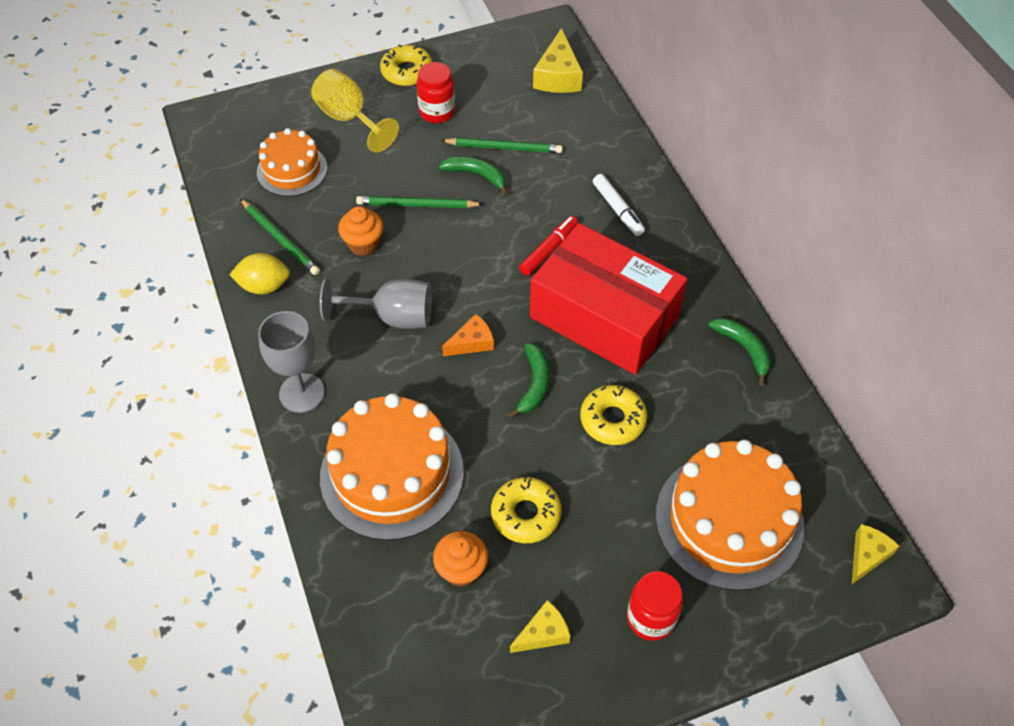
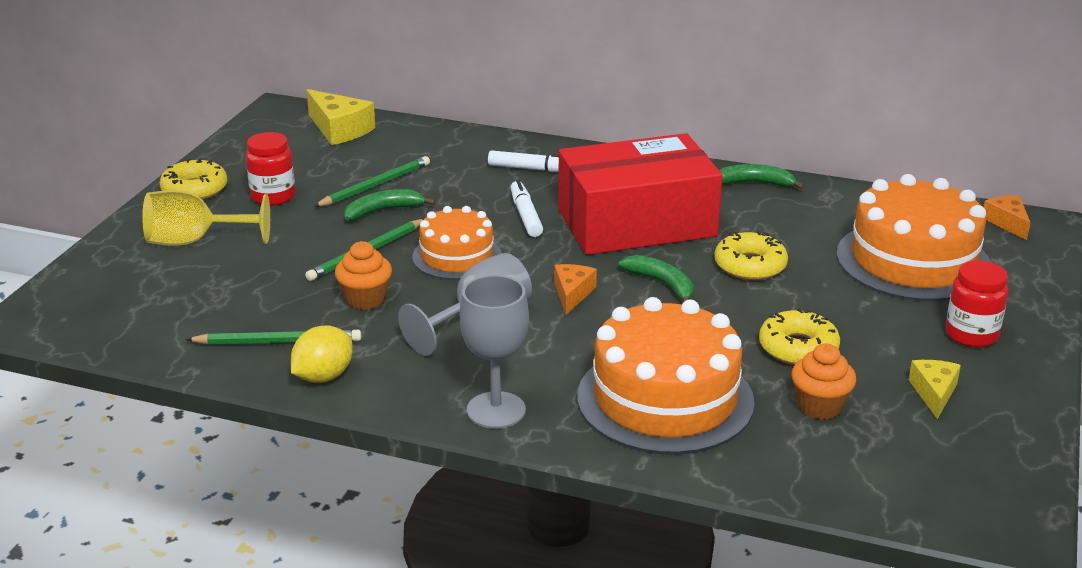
camera: 50 degrees left, 25 degrees down
orange cake [257,128,327,196] -> orange cake moved to [412,206,501,280]
red marker [519,216,578,276] -> white marker [510,180,543,237]
yellow cheese [852,524,899,584] -> orange cheese [984,196,1031,240]

